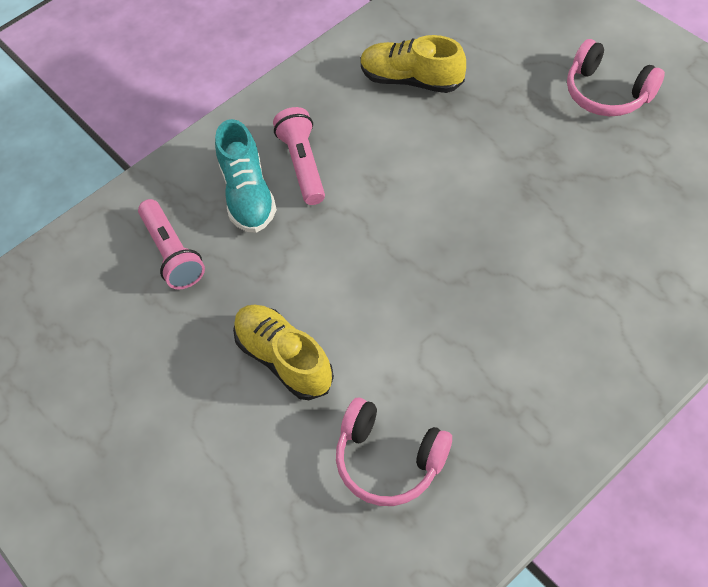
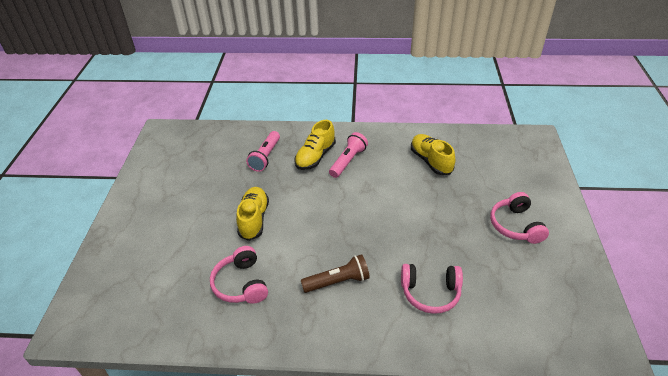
camera: 40 degrees right, 15 degrees down
turquoise shoe [215,119,277,233] -> yellow shoe [294,120,336,170]
none -> brown flashlight [301,254,370,293]
none -> pink headphones [401,264,463,314]

